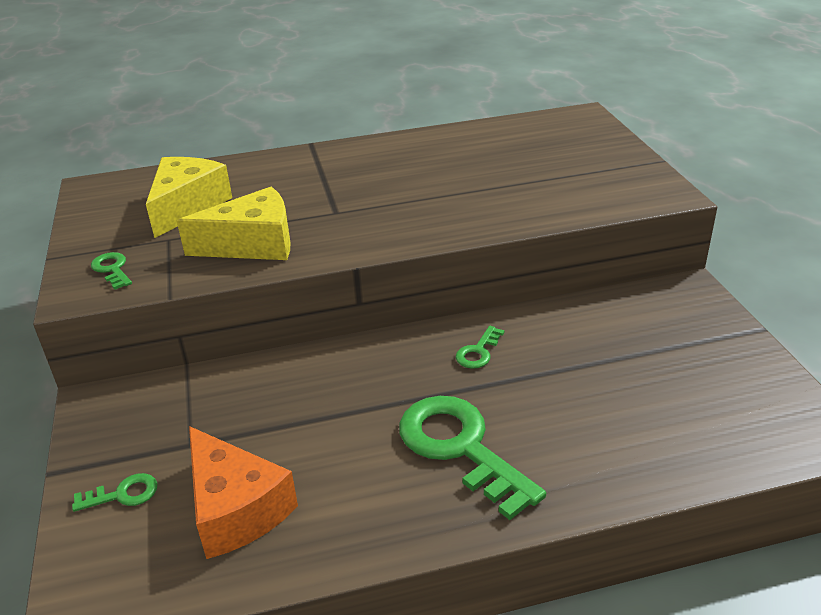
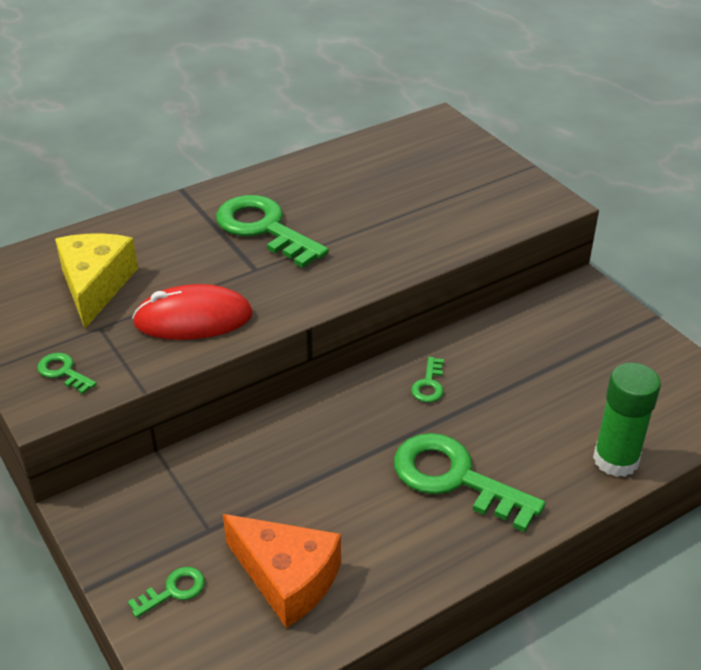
camera: 20 degrees left, 5 degrees up
yellow cheese [177,187,291,260] -> red mouse [132,284,253,340]
none -> green key [216,195,329,268]
none -> green glue stick [593,363,661,477]

